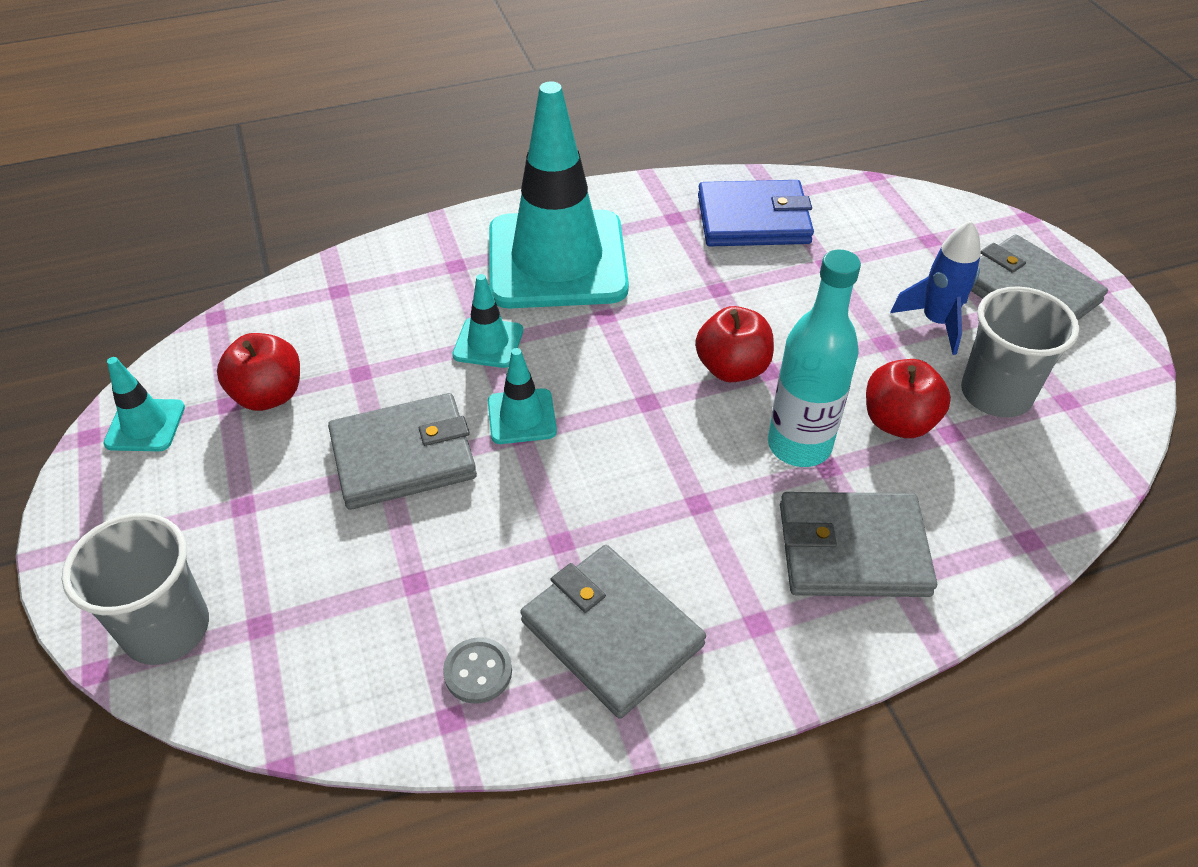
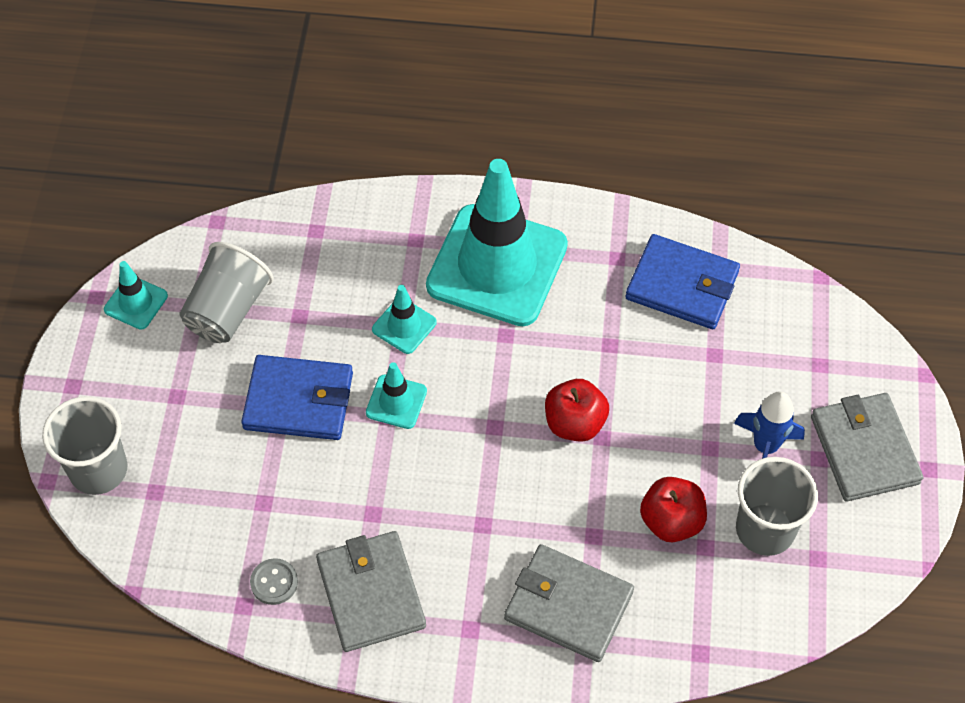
camera: 25 degrees right, 10 degrees up
red apple [217,333,300,411] -> grey cup [180,242,274,343]
grey wallet [328,393,477,510] -> blue wallet [241,355,353,440]
turquoise bottle [768,249,861,467] -> none

